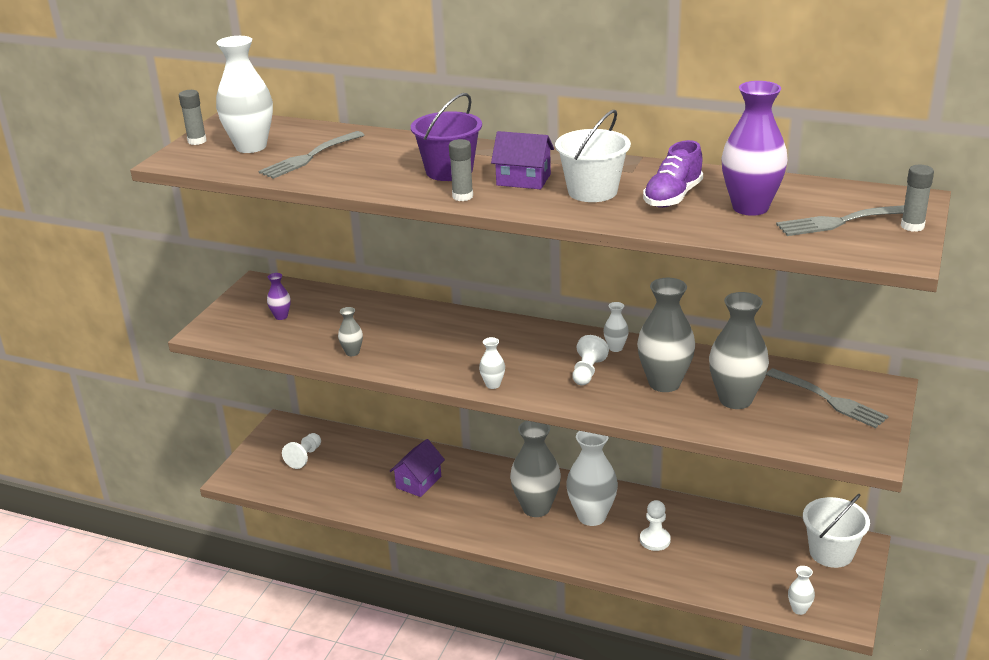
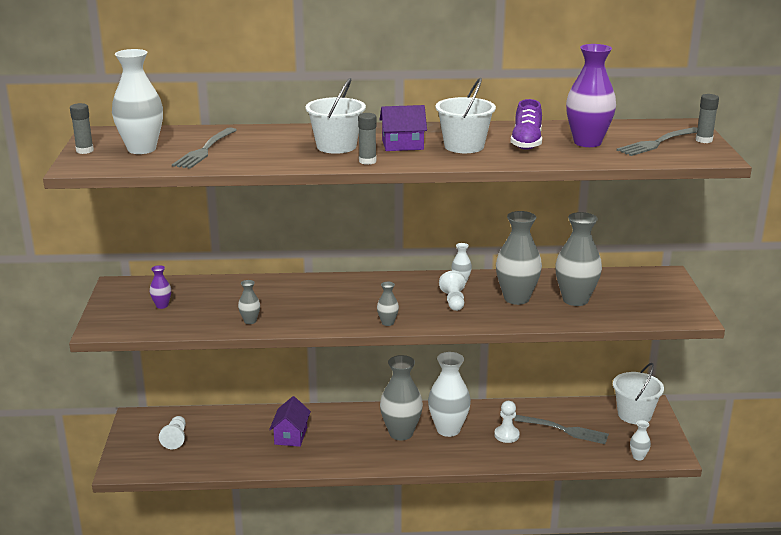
camera: 25 degrees left, 5 degrees down
purple bucket [411,93,482,181] -> white bucket [305,78,366,154]
white vase [479,337,505,389] -> grey vase [377,282,399,326]
grey fork [766,368,889,428] -> grey fork moved to [514,415,609,444]

